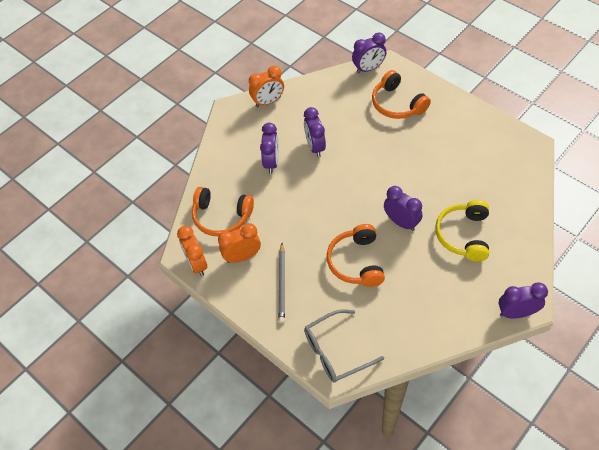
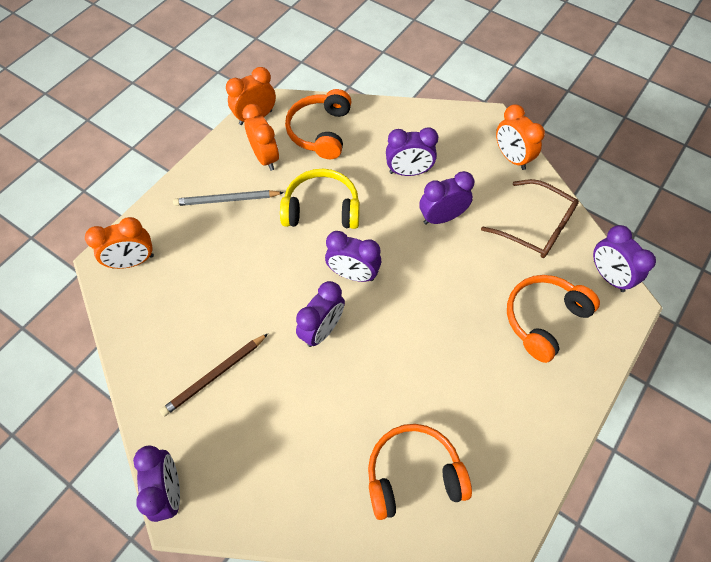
camera: 80 degrees right, 5 degrees up
grey glasses [304,309,384,383] -> orange clock [85,217,154,269]
orange headphones [327,224,385,287] -> orange headphones moved to [368,424,472,520]
yellow headphones [435,200,489,261] -> yellow headphones moved to [280,169,360,229]
none -> brown pencil [160,334,268,417]
none -> purple clock [325,231,381,282]
none -> brown glasses [481,179,579,258]

